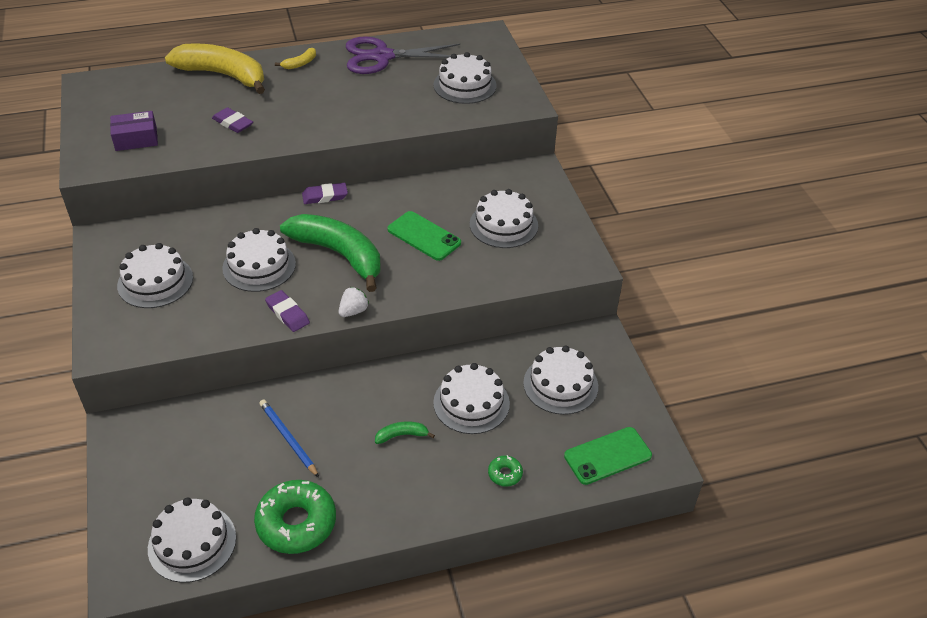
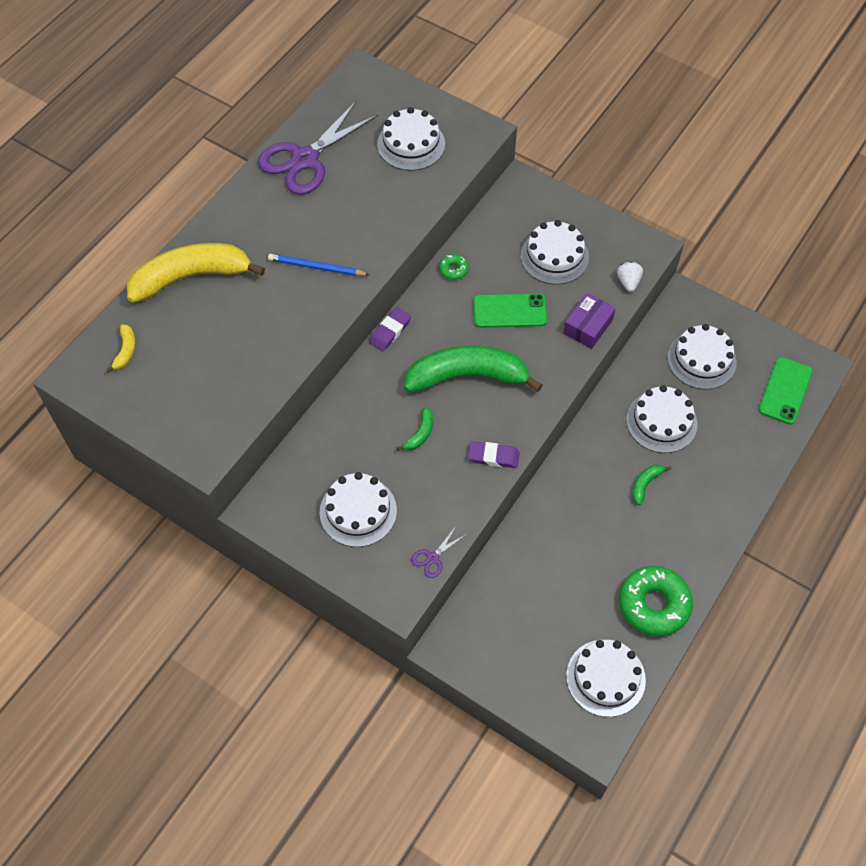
camera: 40 degrees left, 15 degrees up
purple box [110,111,158,151] -> purple box moved to [563,293,616,349]
purple eraser [212,107,253,133] -> none
white cake [222,228,296,292] -> green banana [397,407,433,451]
blue pencil [259,400,319,477] -> blue pencil moved to [268,254,370,276]
yellow banana [275,48,316,69] -> yellow banana moved to [106,324,136,373]
white strawberry [339,287,369,317] -> white strawberry moved to [617,262,643,292]
green donut [488,455,523,487] -> green donut moved to [439,254,469,280]
none -> purple scissors [411,526,467,578]

